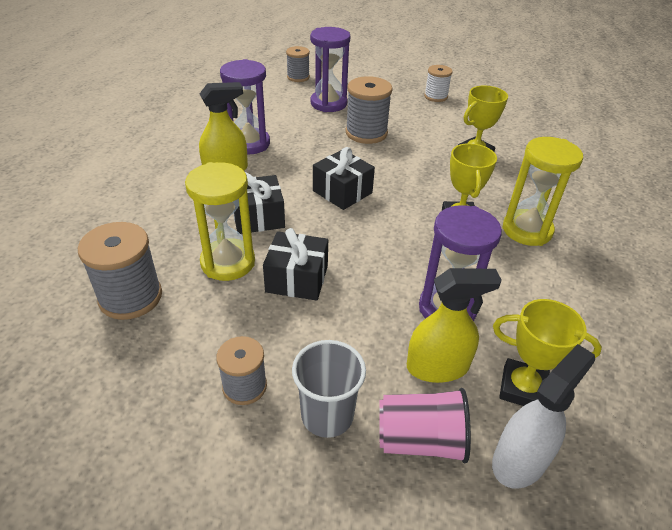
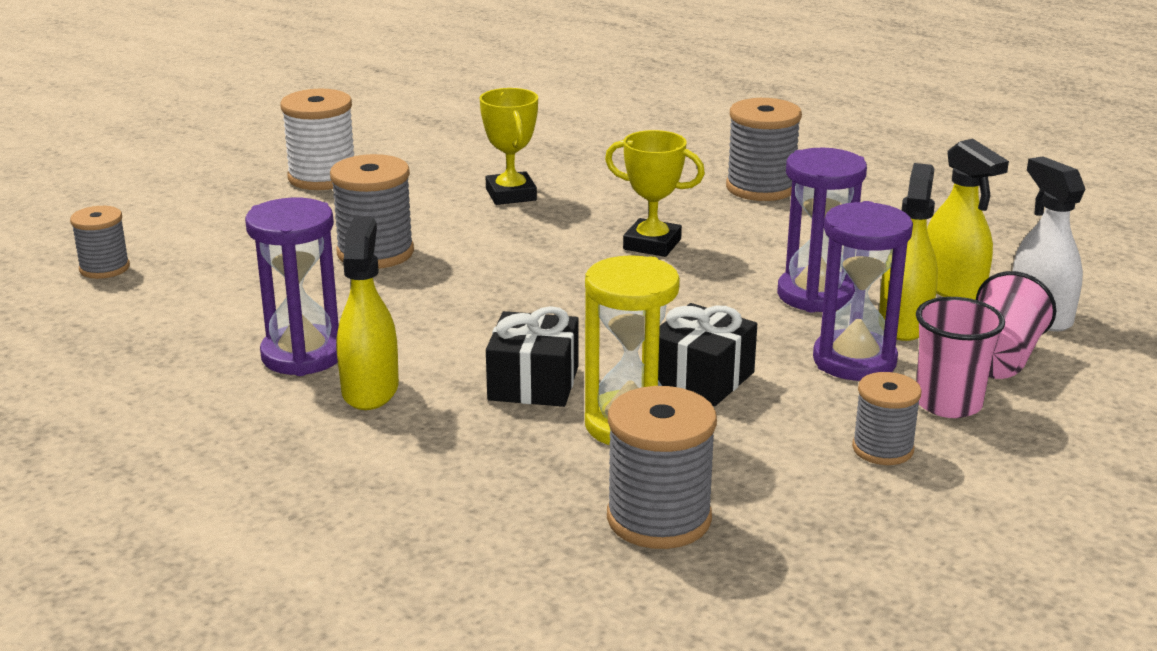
camera: 65 degrees left, 15 degrees down
grey cup [292,340,366,438] -> pink cup [916,297,1005,418]
purple hourglass [310,27,350,112] -> purple hourglass moved to [813,201,913,381]
black gift [313,147,375,210] -> none
white spool [424,65,453,102] -> white spool [280,89,354,190], size x1.60
yellow trophy [493,299,602,406] -> yellow spray bottle [927,138,1009,300]
yellow hourglass [502,137,583,246] -> none
none -> grey spool [726,98,802,201]

